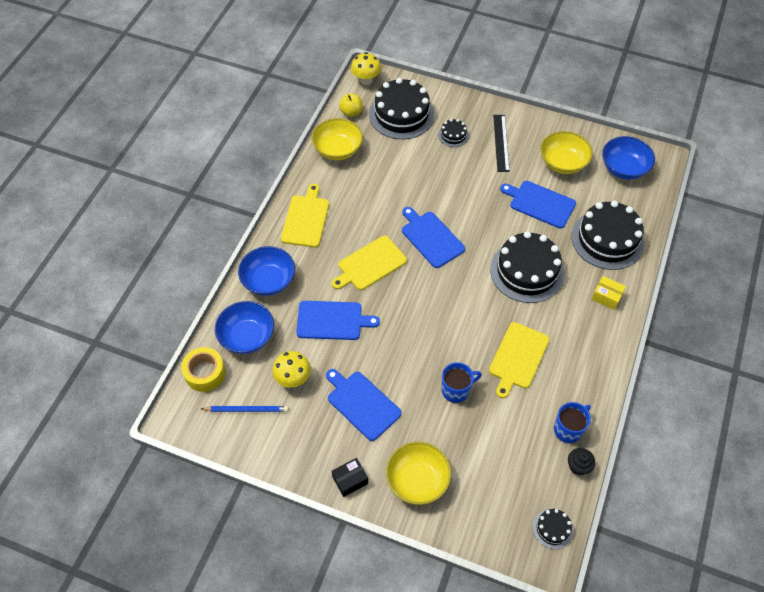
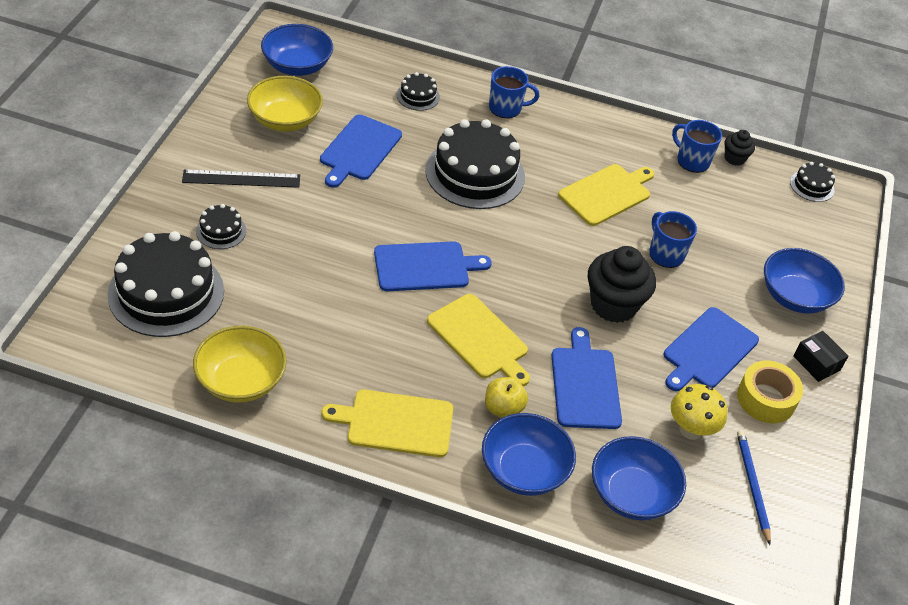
camera: 100 degrees left, 10 degrees down
yellow tape [181,347,226,392] -> yellow tape moved to [737,361,803,423]
yellow apple [339,93,363,117] -> yellow apple moved to [485,377,528,418]
yellow mushroom [351,52,381,85] -> none
yellow bowl [386,442,451,505] -> blue bowl [764,248,845,314]
blue cutting board [402,207,465,268] -> blue cutting board turned 150 degrees counterclockwise [374,241,492,291]
yellow cutting board [489,322,550,398] -> yellow cutting board turned 60 degrees counterclockwise [558,164,655,226]
black cake [572,201,644,270] -> black cake [397,72,440,111], size x0.46
yellow box [591,276,626,310] -> blue mug [489,66,539,118]
none -> black cupcake [588,246,656,323]

